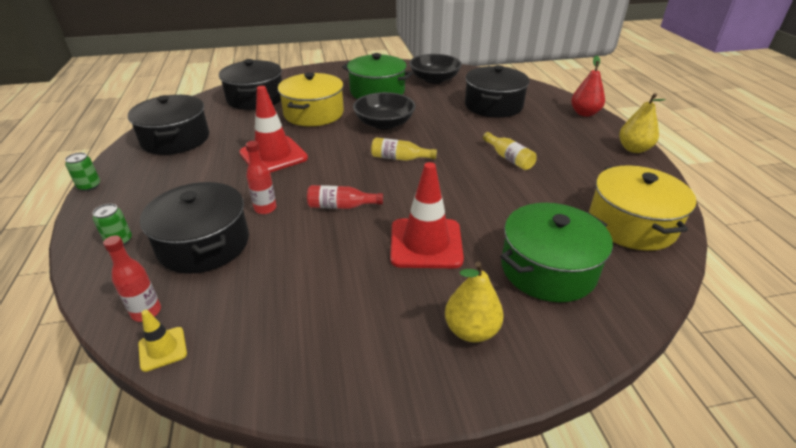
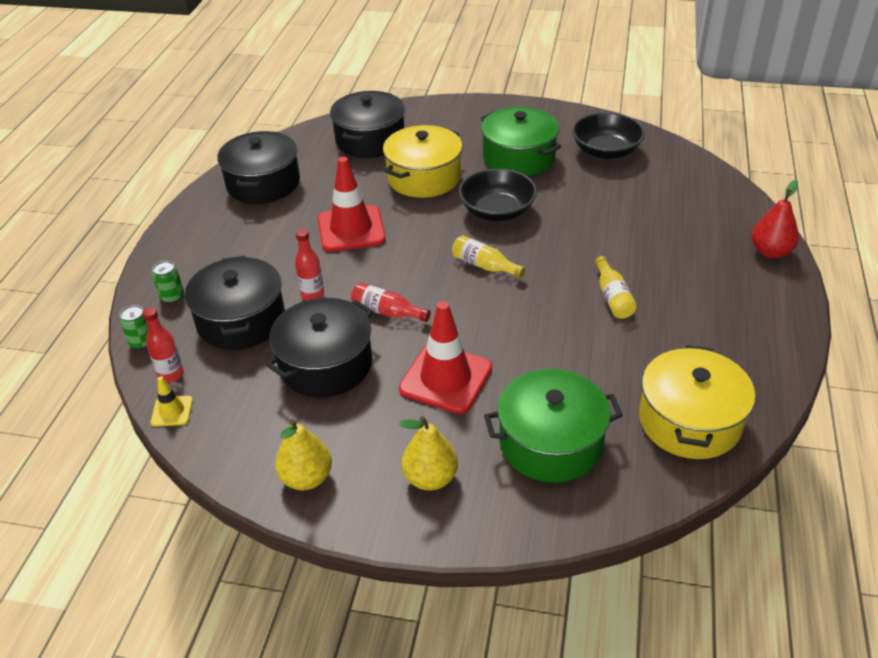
camera: 25 degrees right, 5 degrees up
green can [65,152,100,191] -> green can moved to [120,305,148,349]
black pot [465,65,529,118] -> black pot moved to [266,298,373,397]
yellow pear [619,93,666,153] -> yellow pear moved to [275,419,332,490]

